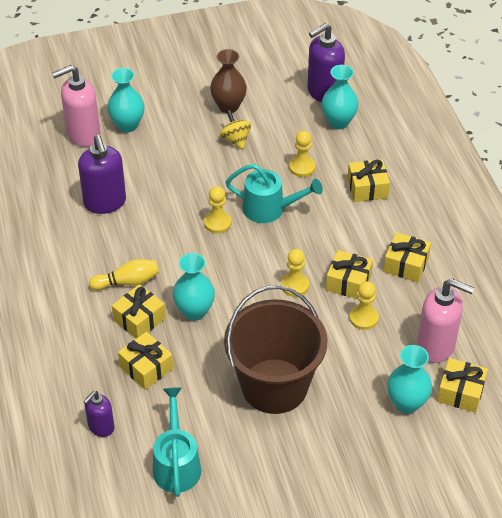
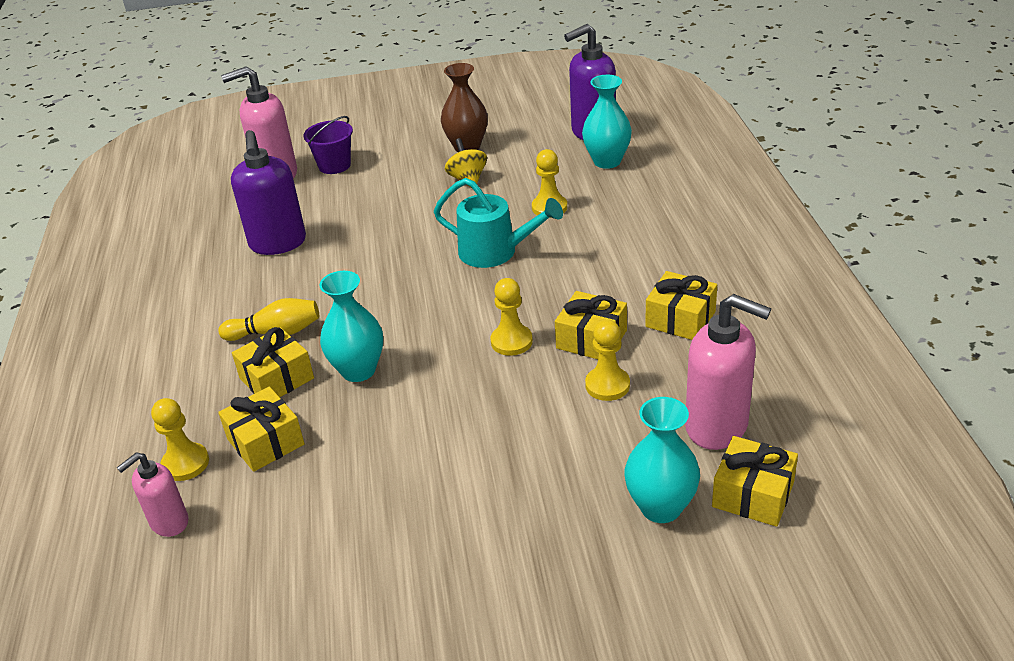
camera: 10 degrees right, 10 degrees down
purple soap dispenser [83,391,114,437] -> pink soap dispenser [117,453,189,537]
turquoise vase [107,68,144,132] -> purple bucket [303,116,353,174]
turquoise watering can [153,387,201,497] -> none
yellow pawn [204,186,231,233] -> yellow pawn moved to [151,398,209,481]
brown bucket [224,285,327,414] -> none
yellow gift [347,159,390,202] -> none

